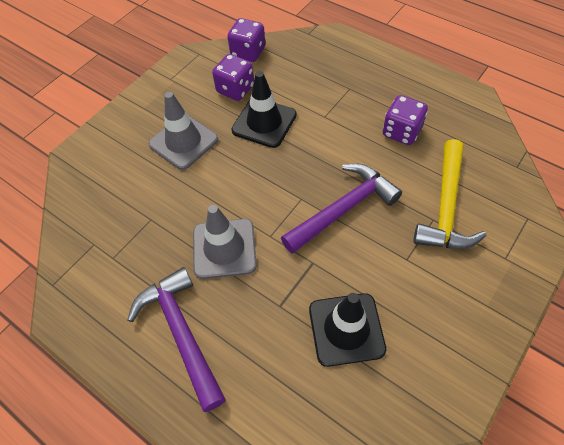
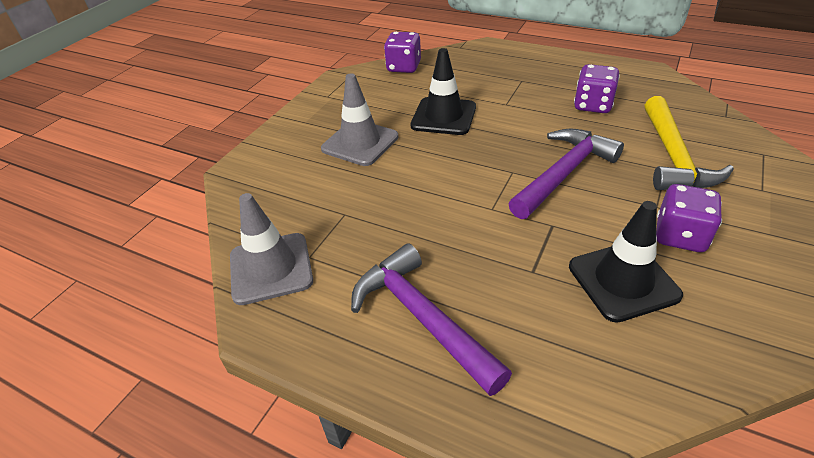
camera: 10 degrees left, 15 degrees down
grey traffic cone [193,205,257,279] -> grey traffic cone moved to [230,193,313,305]
purple dice [212,54,254,101] -> purple dice moved to [656,184,722,252]

